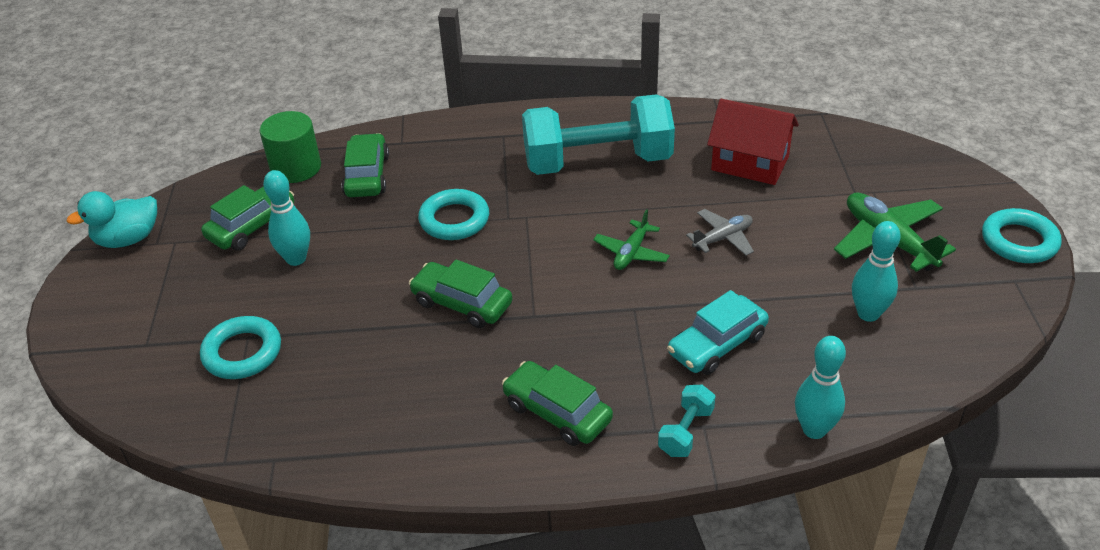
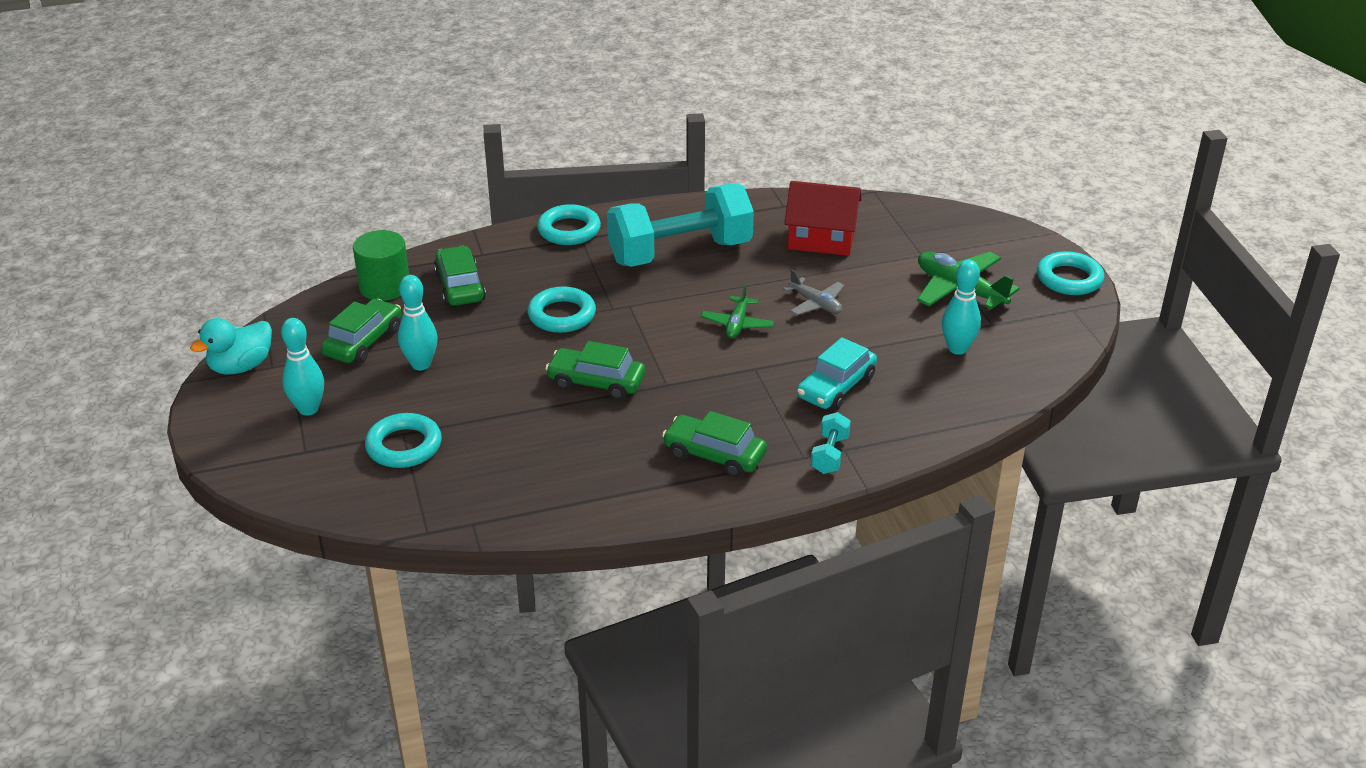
camera: 15 degrees left, 5 degrees down
grey plane [686,209,754,256] -> grey plane turned 90 degrees clockwise [783,269,844,315]
turquoise bowling pin [795,336,846,439] -> turquoise bowling pin moved to [281,318,324,416]
none -> turquoise ring [537,204,601,245]

